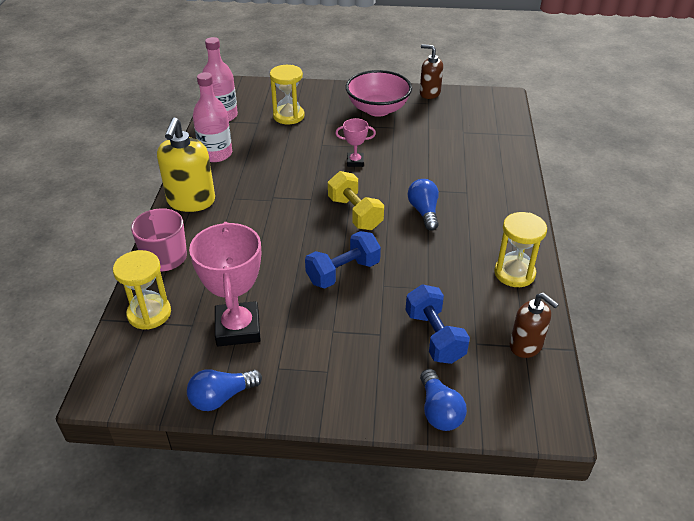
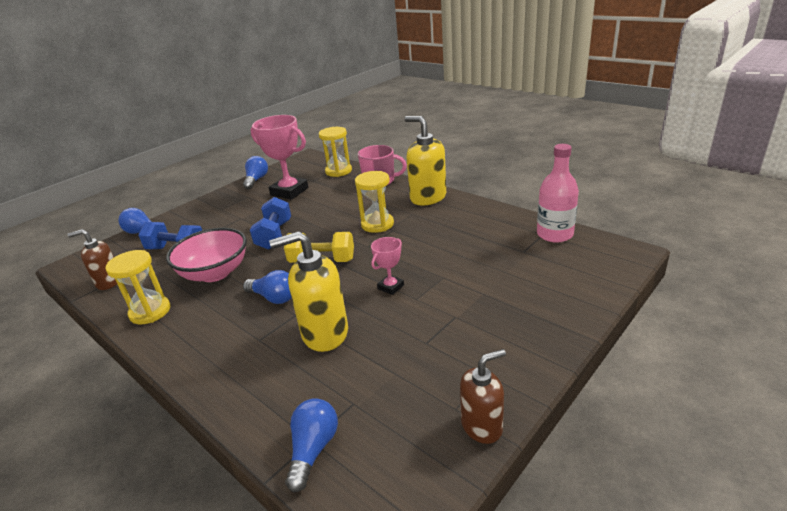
camera: 130 degrees right, 10 degrees down
pink bottle [193,72,232,162] -> none
yellow hourglass [270,65,305,124] -> yellow hourglass moved to [355,171,394,233]
pink bowl [346,70,412,117] -> pink bowl moved to [166,228,247,282]
none -> yellow soap dispenser [269,231,348,352]
none -> blue light bulb [285,398,338,492]

